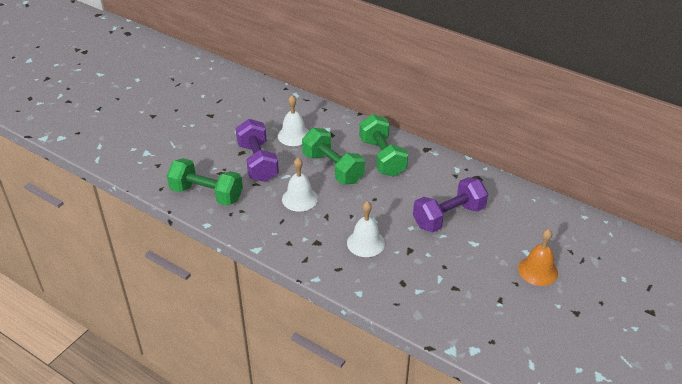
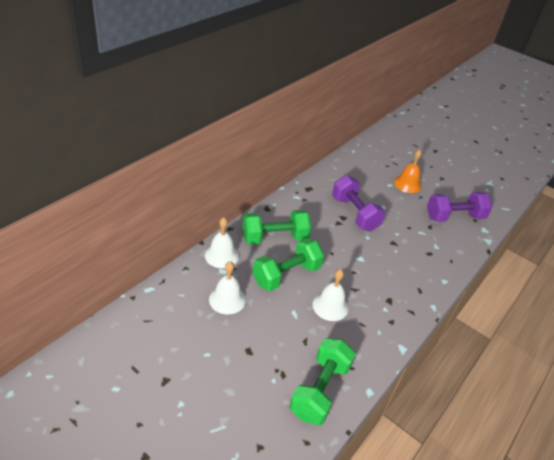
camera: 90 degrees left, 0 degrees up
purple dumbbell [236,119,279,182] -> purple dumbbell moved to [427,192,493,222]
white bell [347,201,385,257] -> white bell moved to [205,217,239,268]

